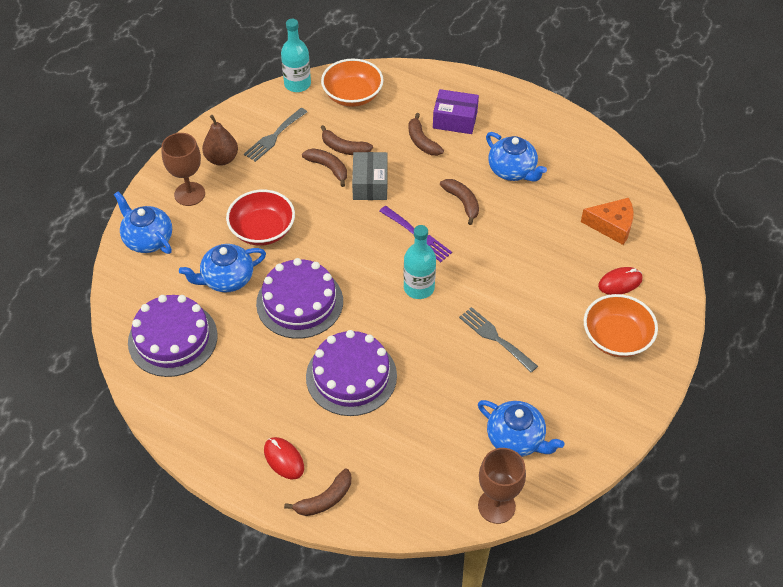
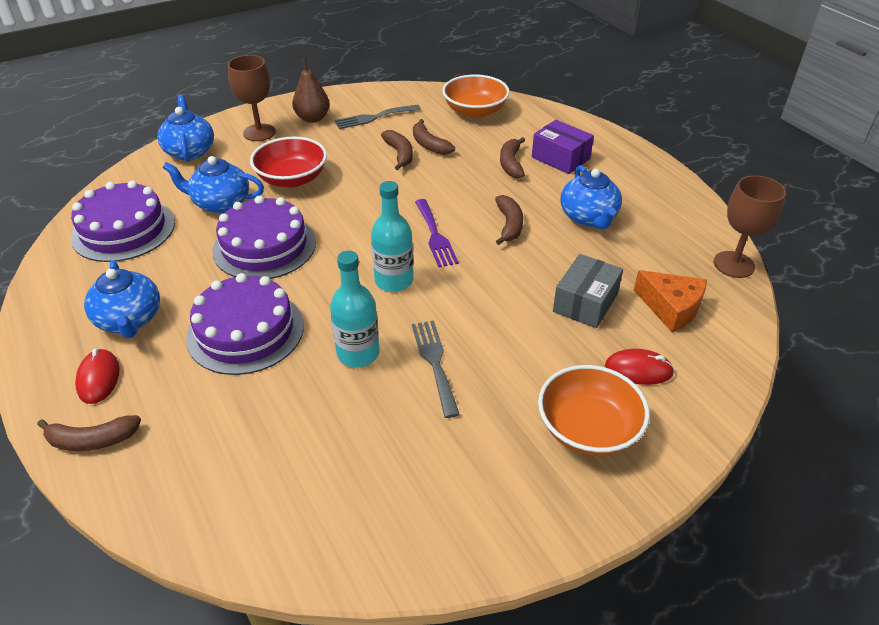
camera: 30 degrees right, 10 degrees down
turquoise bottle [281,19,311,92] -> turquoise bottle moved to [330,251,379,367]
grey box [352,152,388,200] -> grey box moved to [553,254,623,328]
blue teapot [478,400,565,457] -> blue teapot moved to [84,260,160,338]
brown goblet [478,448,526,524] -> brown goblet moved to [714,175,786,278]

